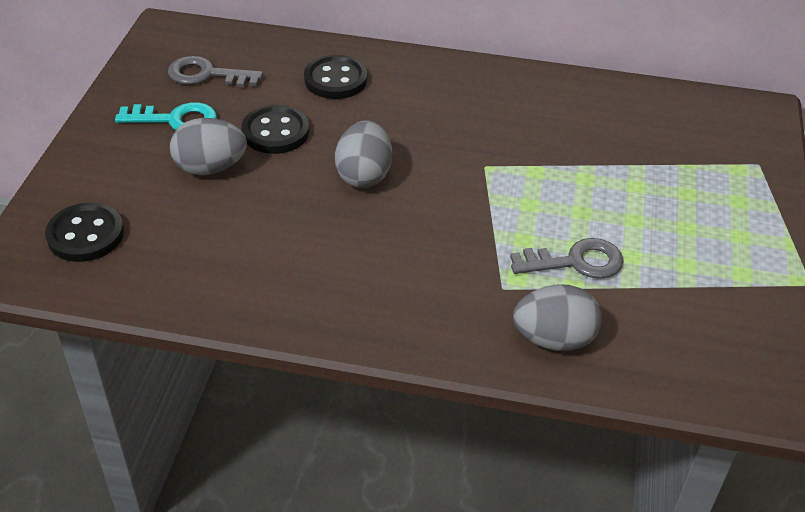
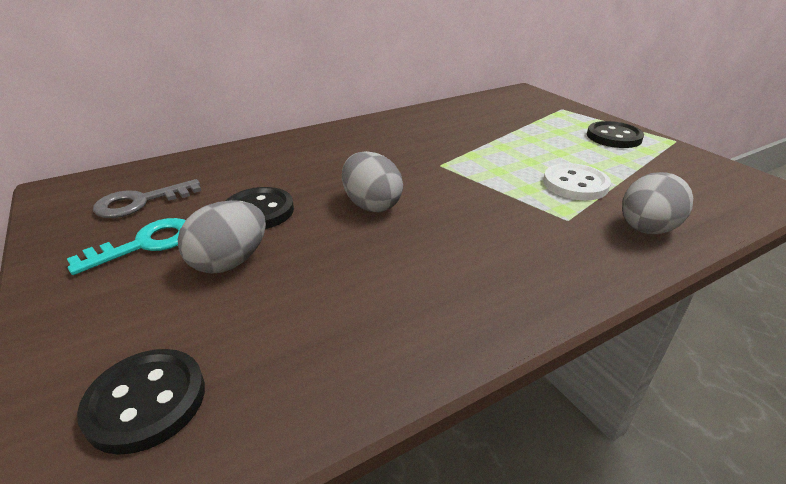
camera: 40 degrees left, 10 degrees down
black button [304,55,367,99] -> black button moved to [587,121,644,148]
grey key [510,238,624,279] -> white button [543,163,611,200]

